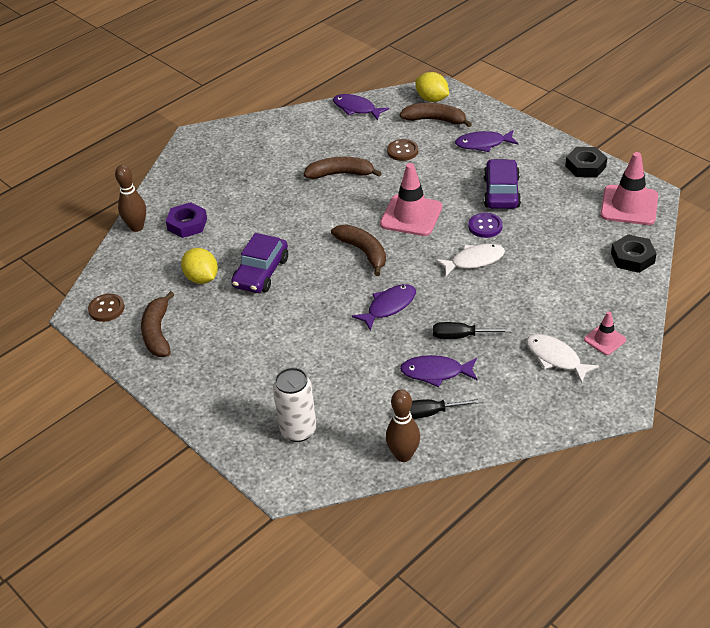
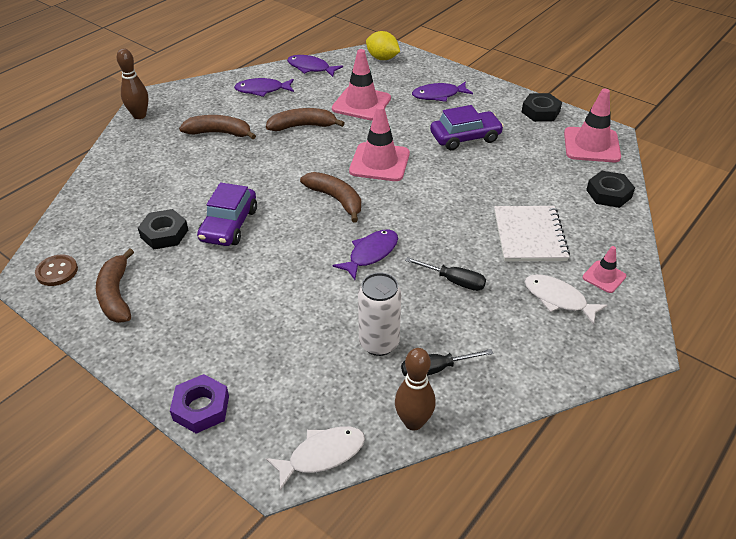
camera: 10 degrees left, 0 degrees up
brown bowling pin [115,165,146,232] -> brown bowling pin moved to [117,48,149,119]
purple nut [166,202,207,238] -> purple nut moved to [170,374,229,434]
yellow lemon [181,248,218,284] -> black nut [138,209,188,249]
white can [273,367,317,442] -> white can moved to [358,273,401,356]
brown button [387,139,418,161] -> pink traffic cone [332,49,391,120]
brown banana [399,103,472,127] -> brown banana moved to [179,115,256,139]
purple fish [400,355,478,387] -> purple fish moved to [234,78,294,97]
black screwdriver [433,322,512,339] -> black screwdriver turned 150 degrees counterclockwise [405,257,486,291]
white fish [435,244,505,276] -> white fish moved to [266,426,365,490]
purple button [468,213,503,238] -> none
purple car [484,159,521,209] -> purple car turned 75 degrees clockwise [430,105,504,150]
none -> white notebook [494,206,570,261]

